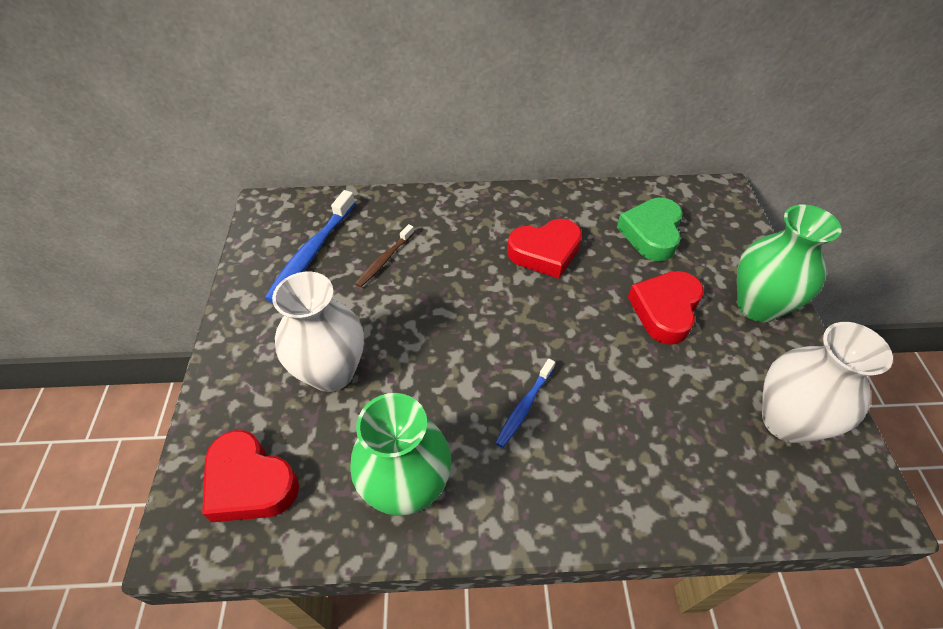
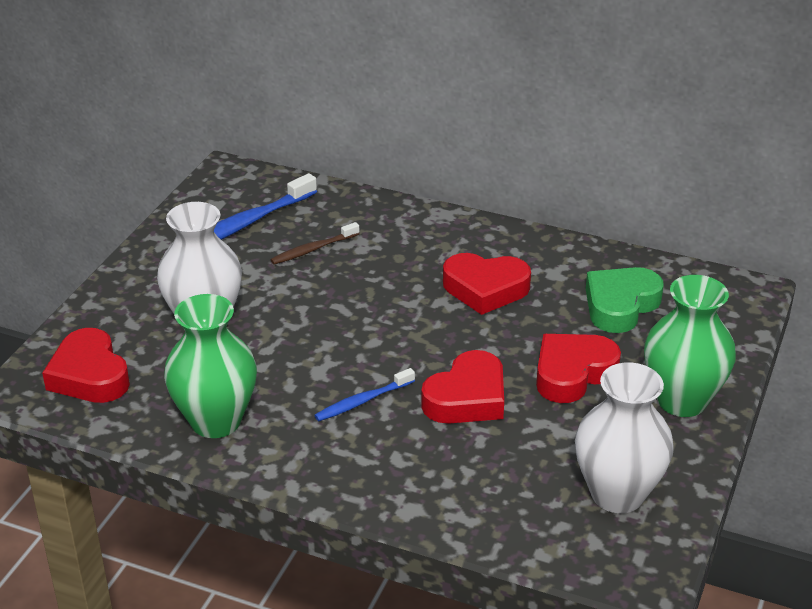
camera: 25 degrees right, 15 degrees down
none -> red heart [421,350,504,424]

